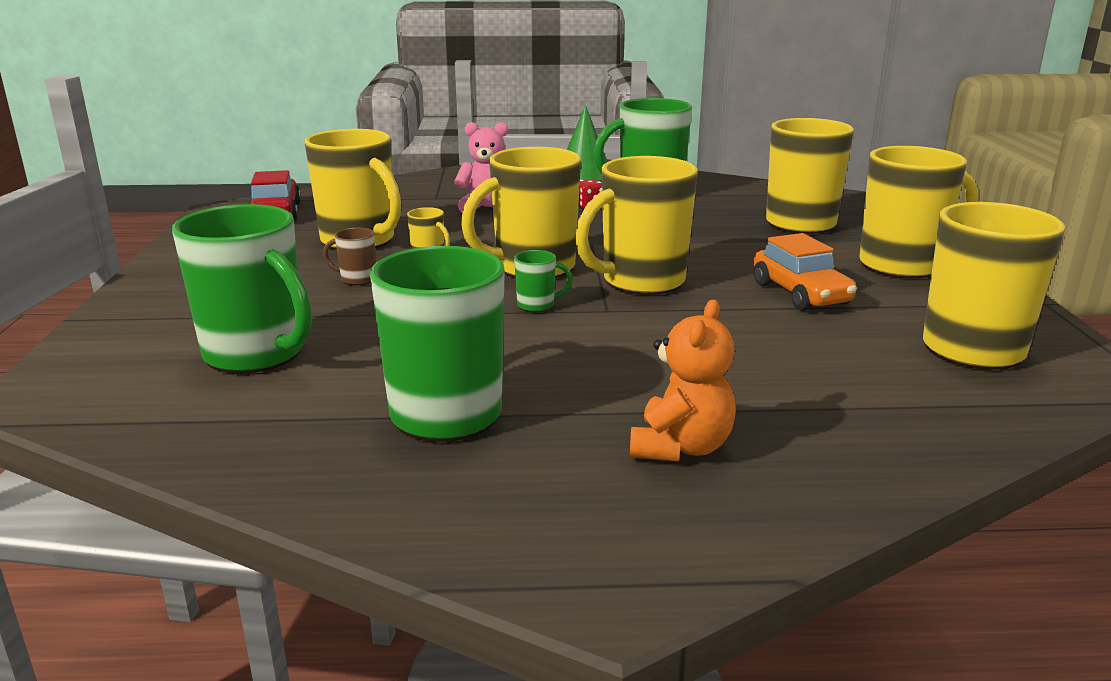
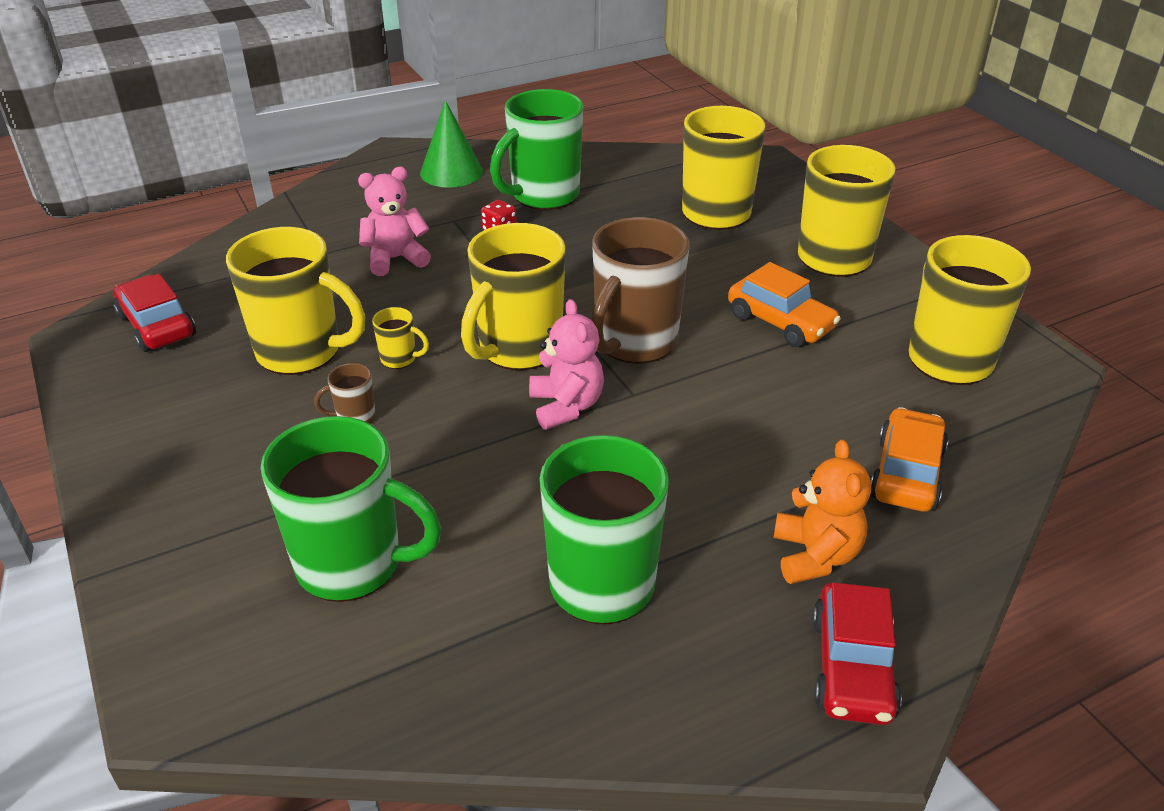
camera: 25 degrees left, 15 degrees up
green mug [514,250,573,312] -> pink teddy bear [529,299,604,430]
yellow mug [575,156,698,295] -> brown mug [591,217,690,364]
none -> red car [812,582,902,725]
none -> orange car [870,407,948,512]

